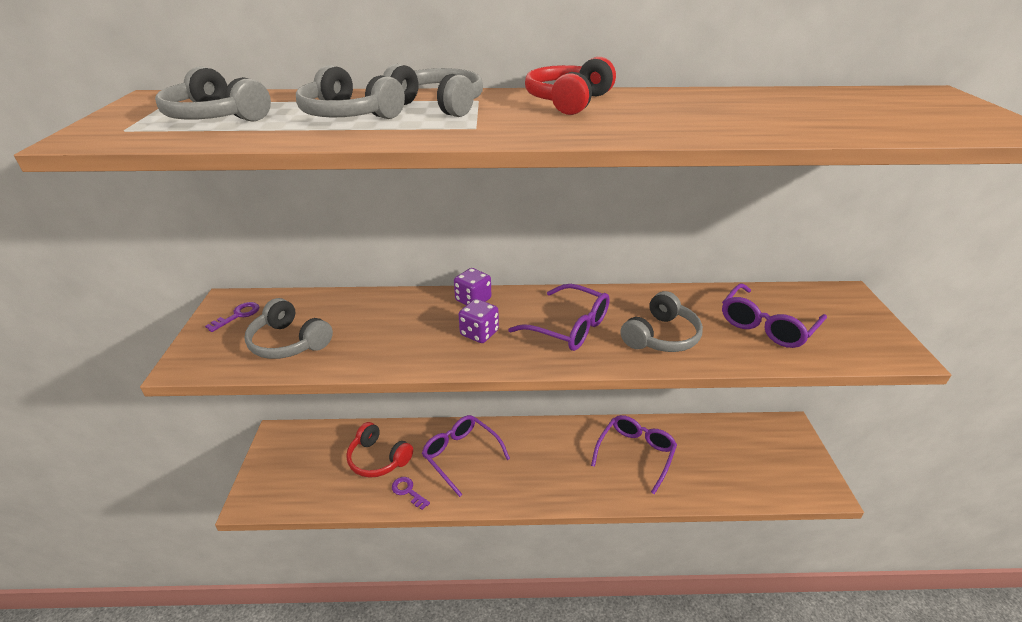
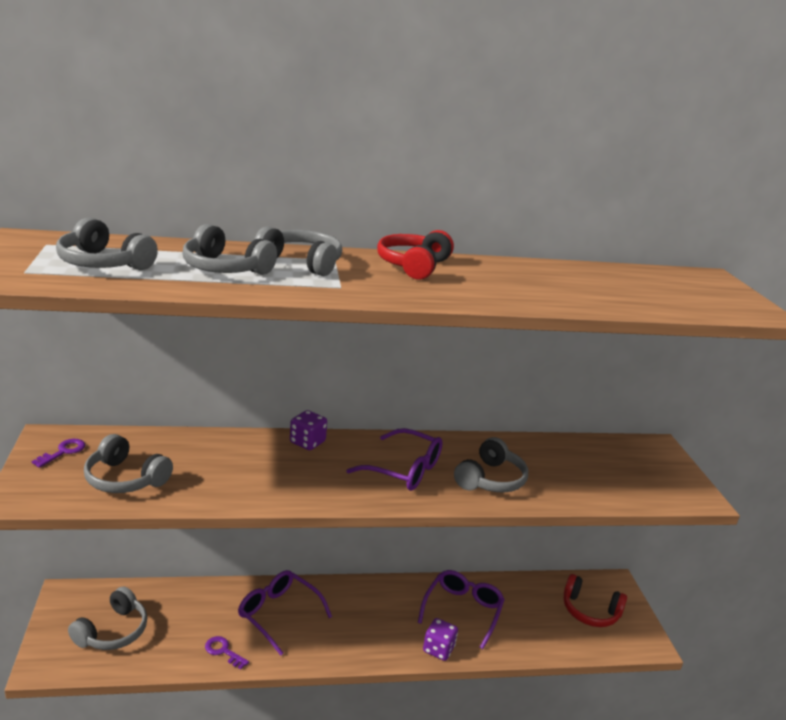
camera: 10 degrees left, 10 degrees down
red headphones [346,422,413,477] -> red headphones moved to [564,574,627,627]
purple dice [458,299,499,343] -> purple dice moved to [423,618,458,661]
purple glasses [722,283,827,348] -> none
none -> grey headphones [68,586,147,650]

